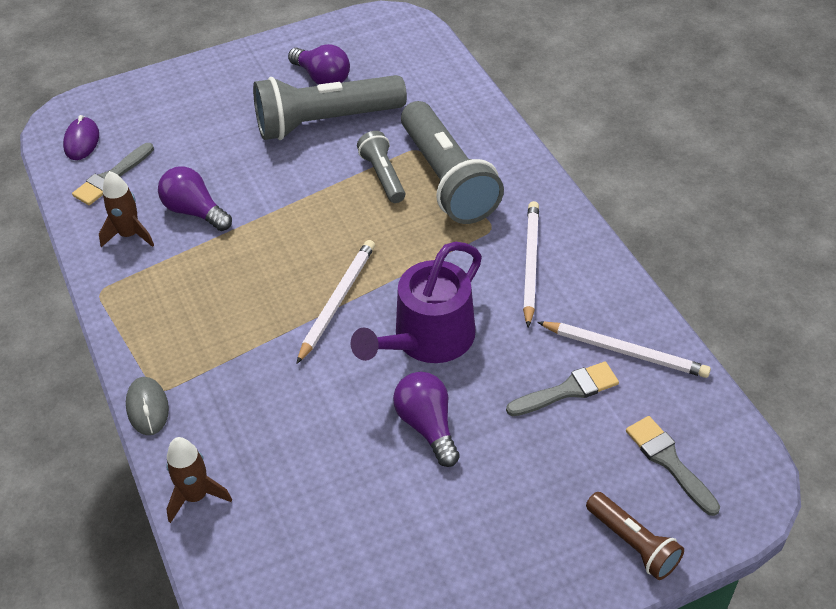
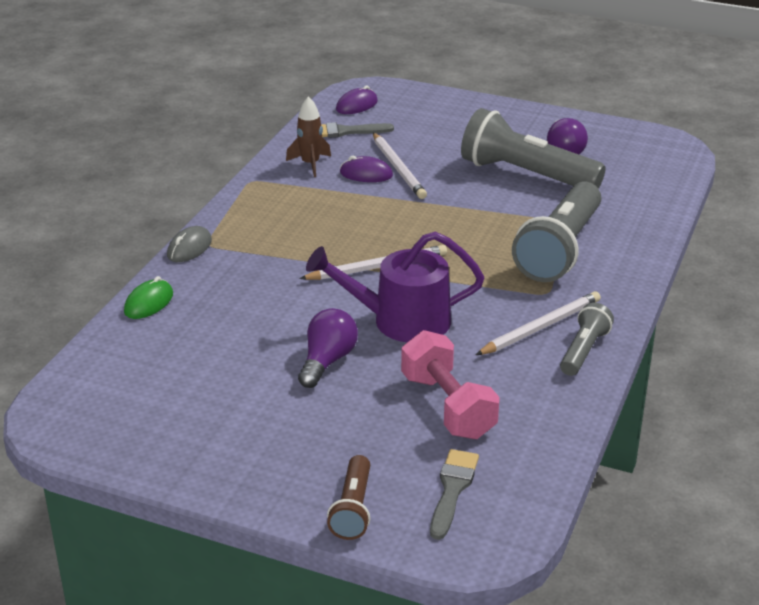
camera: 45 degrees right, 15 degrees down
purple light bulb [158,167,232,231] -> purple mouse [340,156,393,182]
brown rocket [166,437,232,523] -> green mouse [124,276,173,319]
grey flashlight [357,131,405,203] -> grey flashlight moved to [560,303,614,376]
grey brush [506,362,619,416] -> pink dumbbell [401,330,500,439]
white pencil [537,322,711,378] -> white pencil moved to [373,133,427,199]

